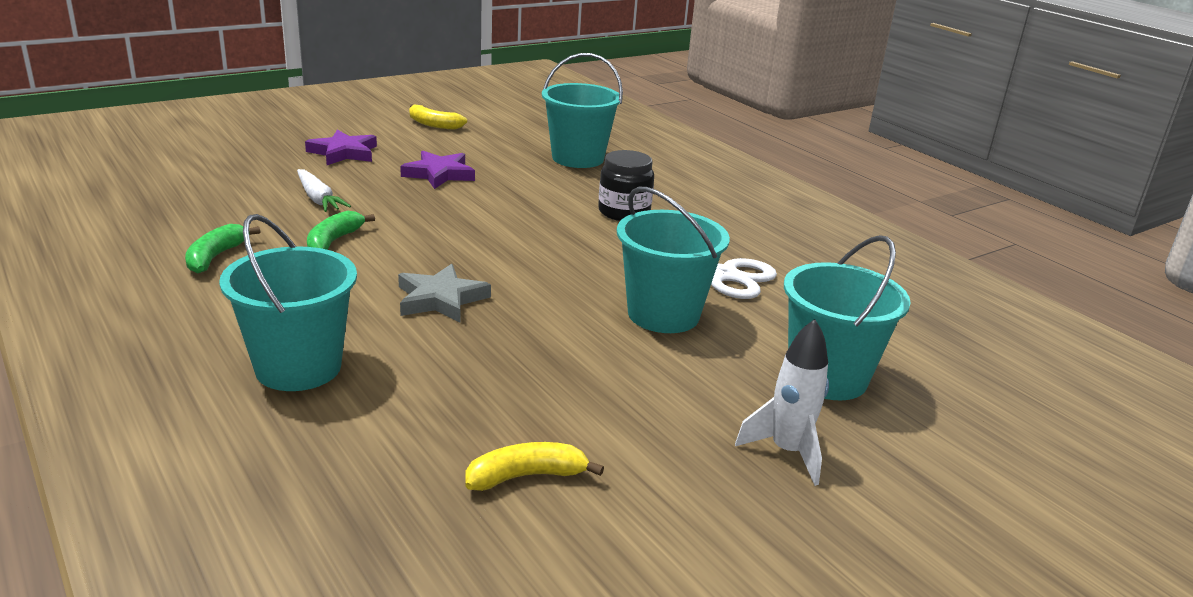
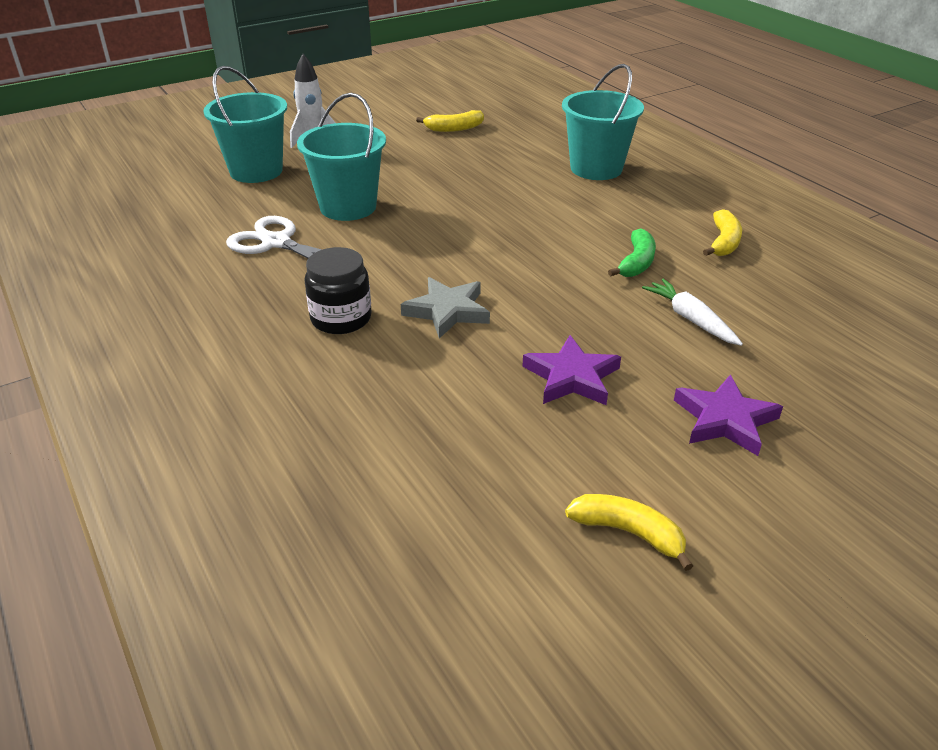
camera: 175 degrees left, 10 degrees up
green banana [185,224,260,273] -> yellow banana [703,209,742,256]
grey star [398,264,491,322] -> grey star moved to [401,277,490,339]
turquoise bucket [542,53,623,168] -> none

